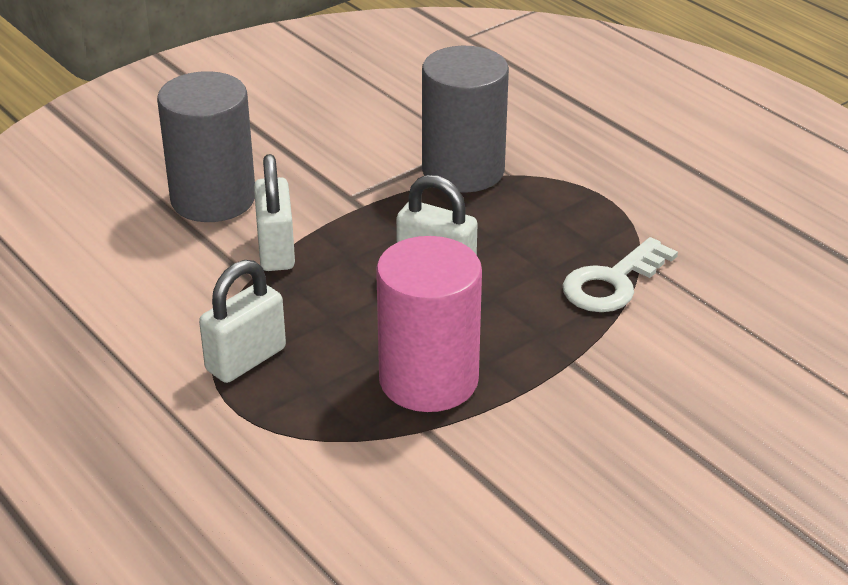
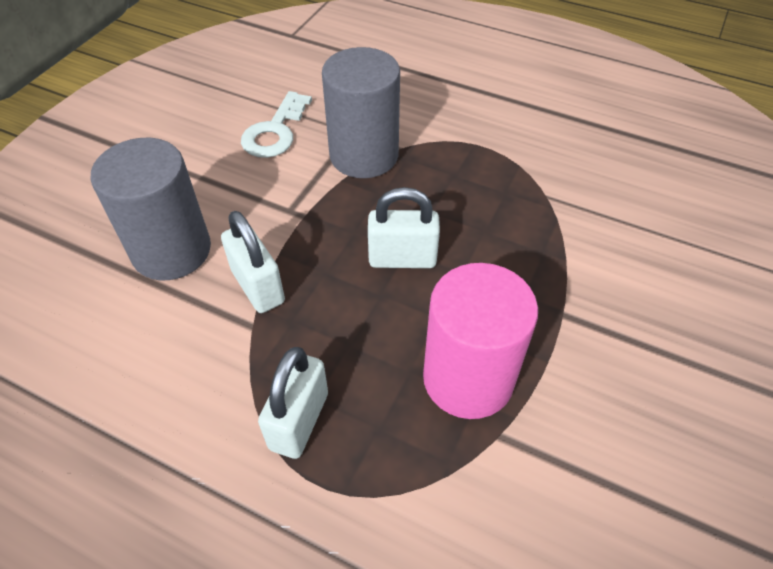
camera: 25 degrees left, 15 degrees up
white key [563,237,678,312] -> white key moved to [241,91,312,158]

